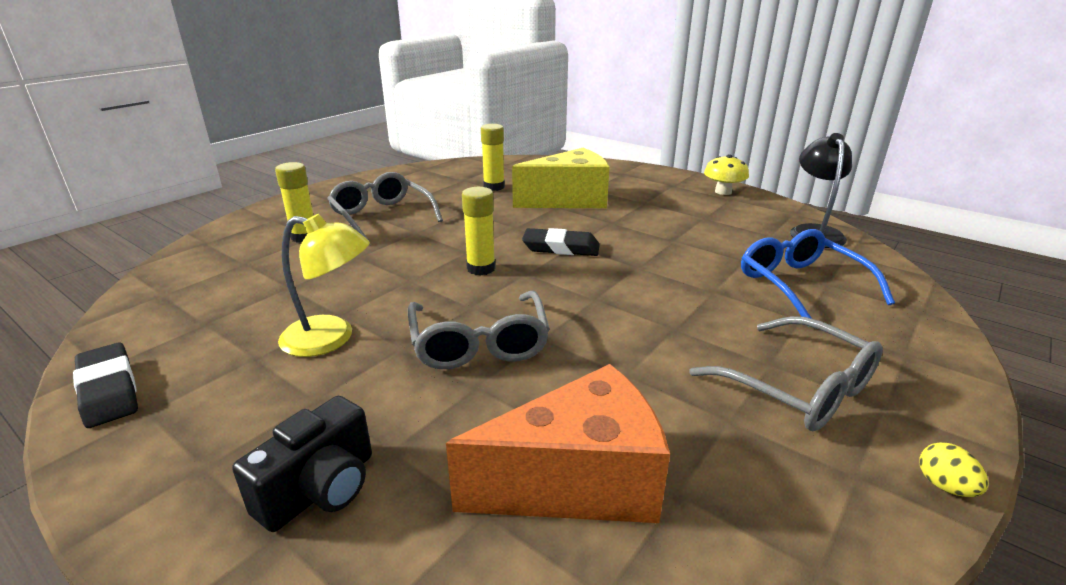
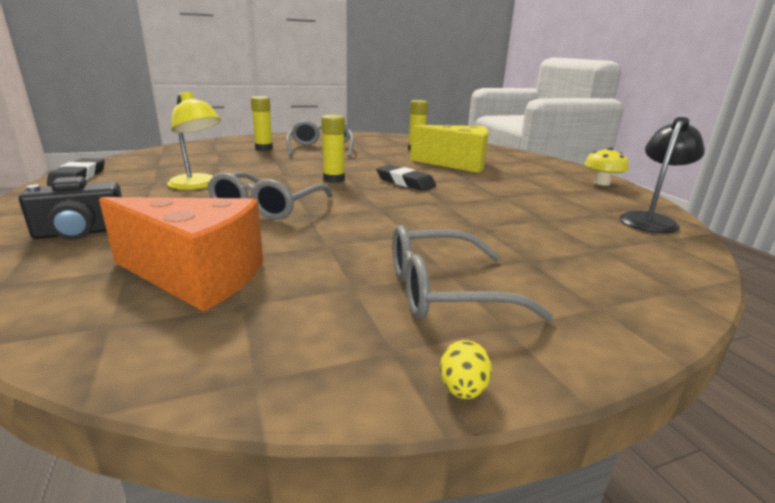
camera: 30 degrees right, 5 degrees down
grey glasses [689,316,883,431] -> grey glasses turned 90 degrees clockwise [392,225,554,321]
blue glasses [741,229,895,327] -> none

